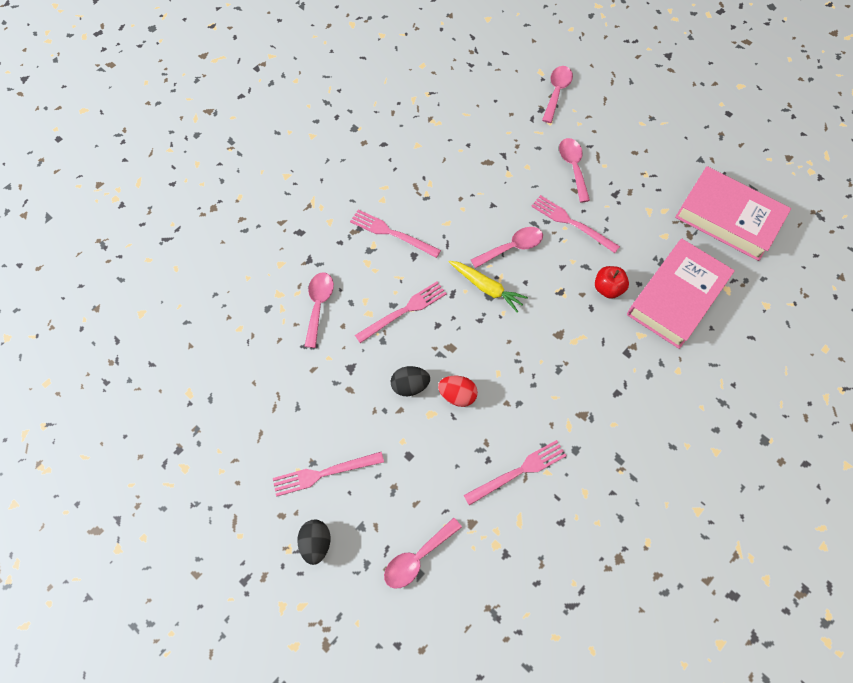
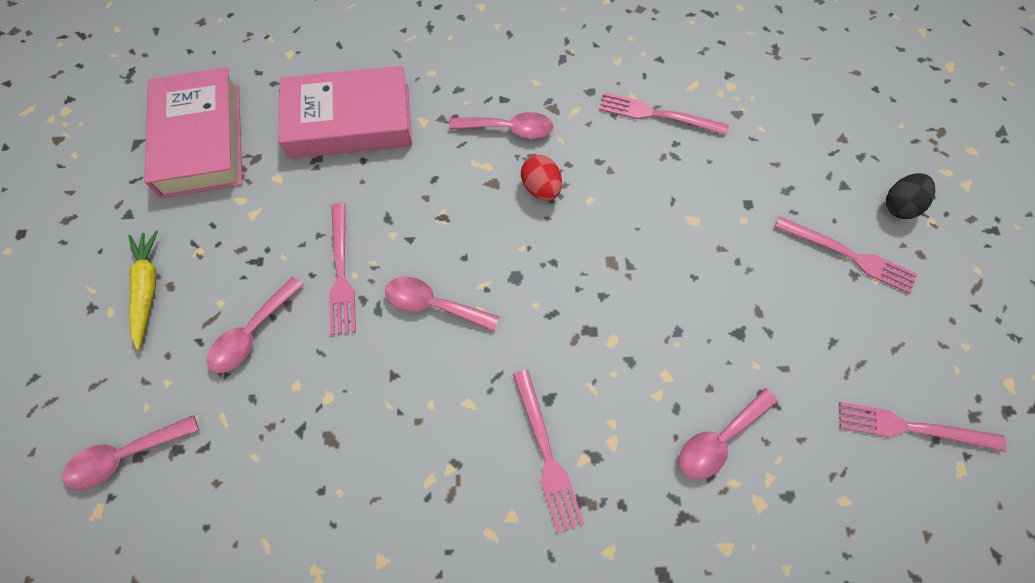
camera: 135 degrees left, 0 degrees up
pink fork [355,282,447,343] -> pink fork moved to [839,402,1006,452]
pink spoon [384,518,462,589] -> pink spoon moved to [449,112,553,139]
black egg [391,366,430,396] -> none
red egg [438,376,478,407] -> red egg moved to [521,155,562,201]
yellow carrot [449,261,528,313] -> yellow carrot moved to [129,231,158,350]
red apple [595,266,629,299] -> none

